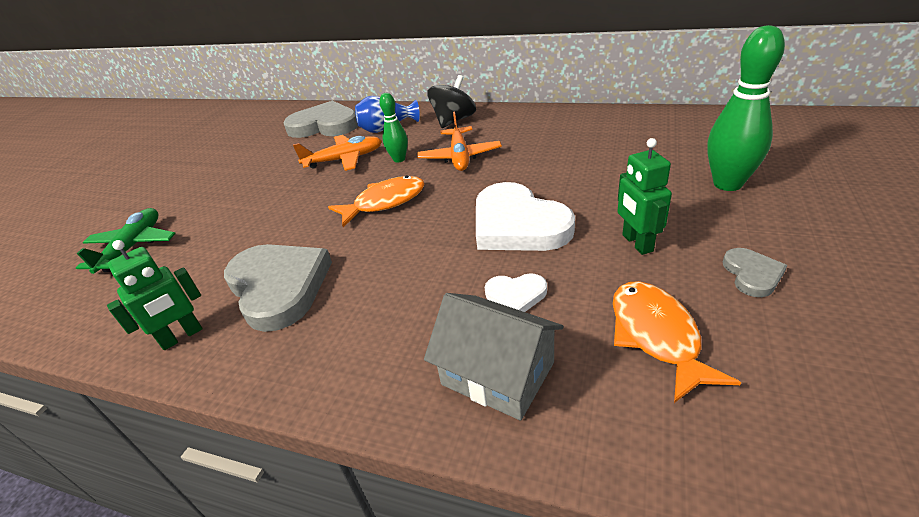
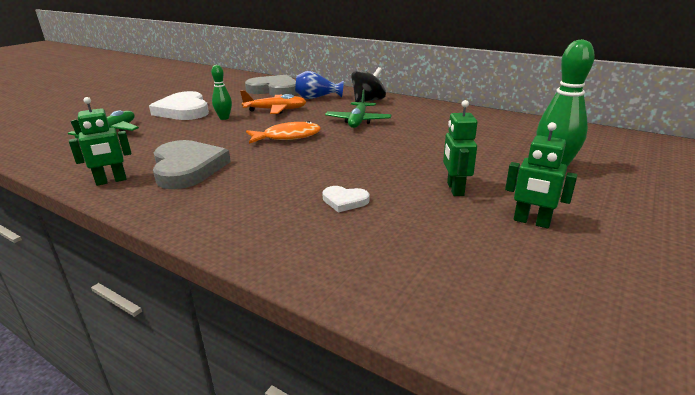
camera: 10 degrees right, 10 degrees down
green bowling pin [379,93,408,162] -> green bowling pin moved to [211,65,232,120]
orange plane [417,112,502,171] -> green plane [325,89,391,128]
grey house [424,293,564,421] -> none
white heart [476,182,575,251] -> white heart moved to [149,91,209,120]
orange fish [613,281,741,403] -> none
grey heart [723,248,787,297] -> green robot [505,122,578,229]

